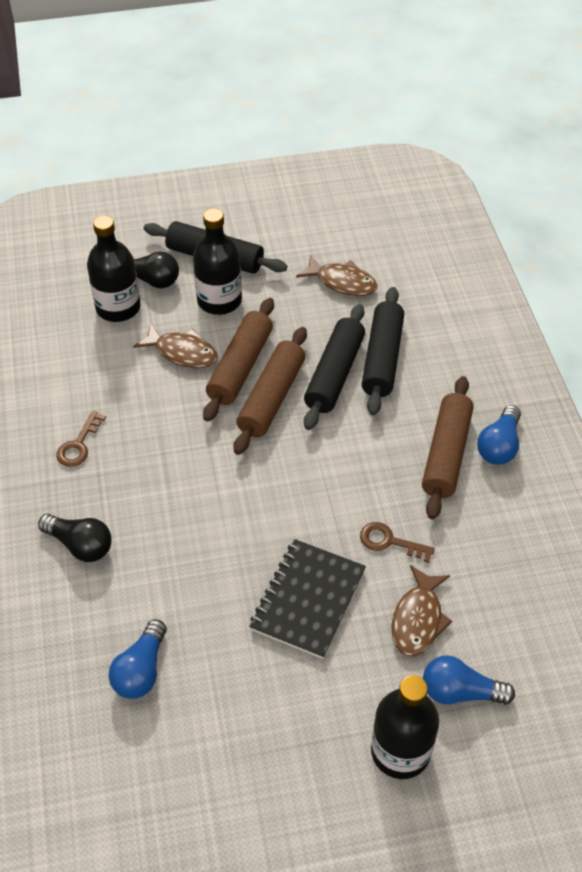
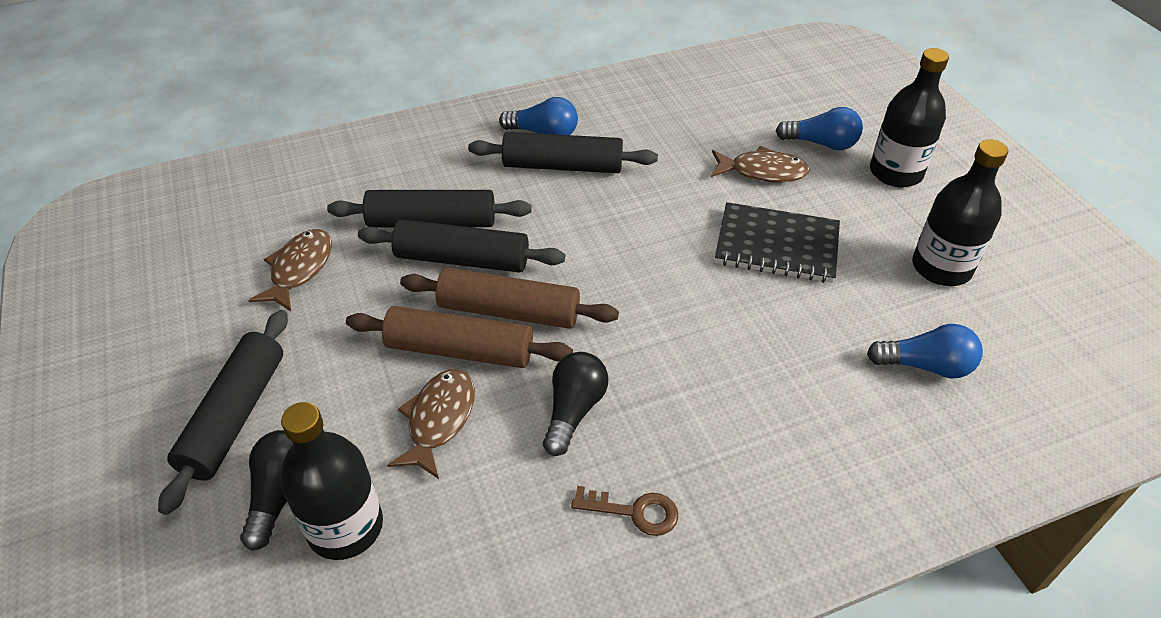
camera: 100 degrees left, 5 degrees down
black light bulb [38,514,112,562] -> black light bulb moved to [543,352,608,456]
black bottle [193,208,242,315] -> black bottle moved to [912,139,1008,286]
brown key [360,522,435,563] -> none
brown rolling pin [422,376,474,520] -> black rolling pin [468,132,658,173]
blue light bulb [423,655,515,705] -> blue light bulb turned 75 degrees counterclockwise [776,107,863,150]

